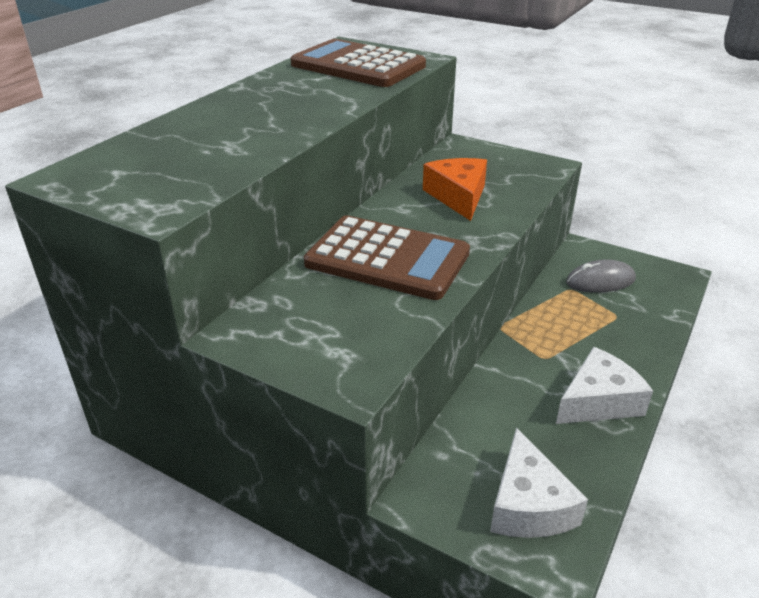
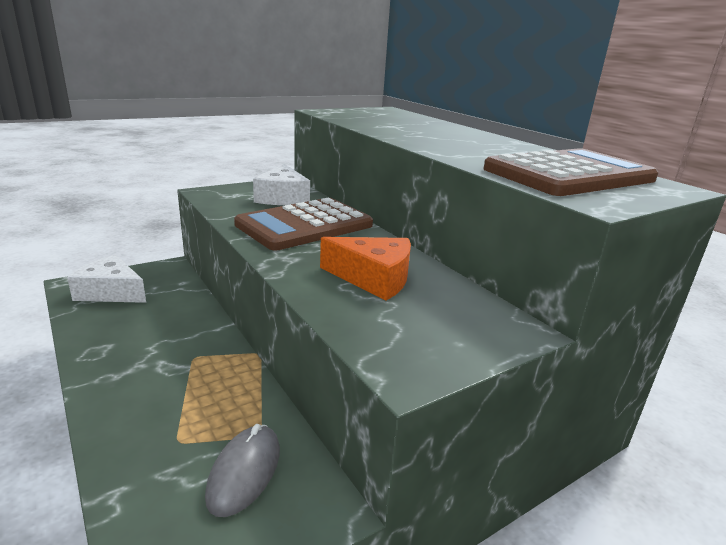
camera: 115 degrees right, 10 degrees down
white cheese [556,347,653,424] -> white cheese moved to [253,164,310,205]

